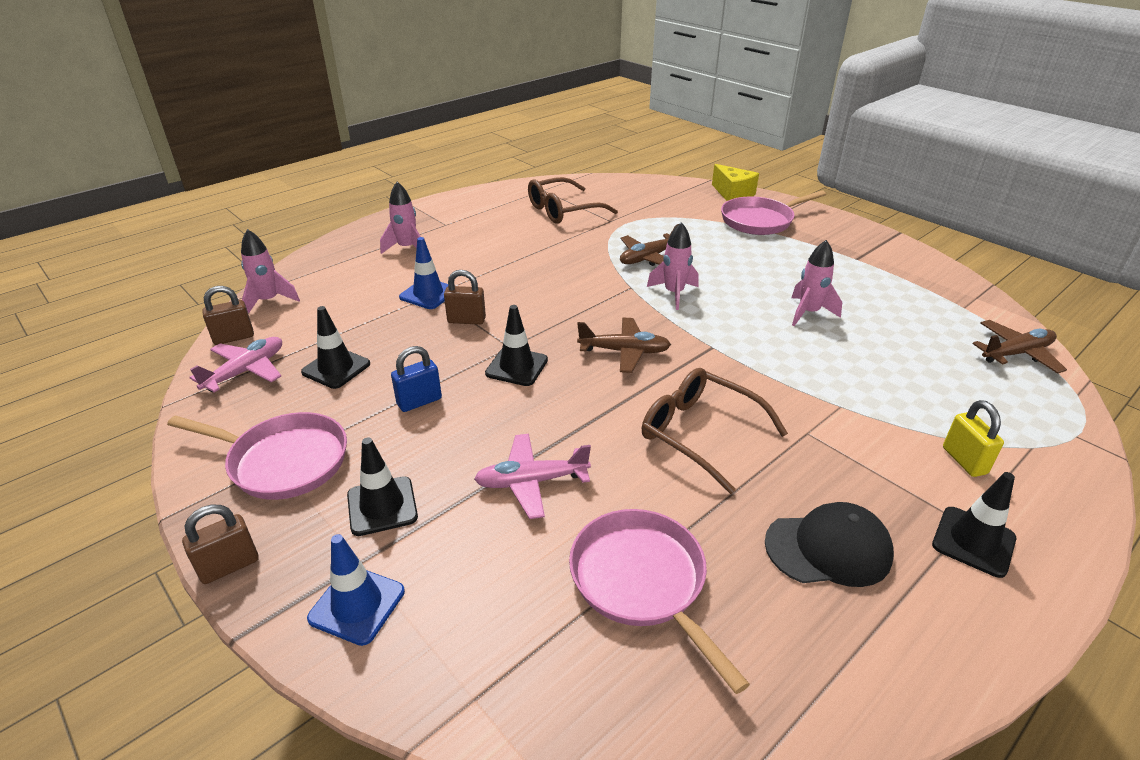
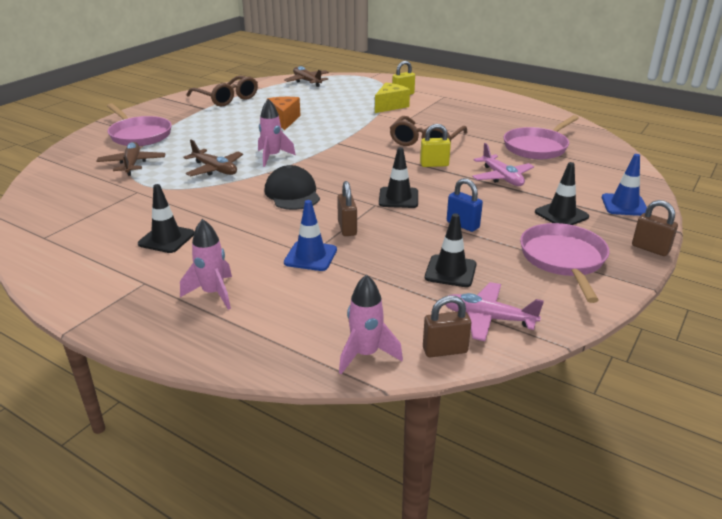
camera: 105 degrees left, 5 degrees down
brown padlock [202,286,254,345] -> brown padlock turned 60 degrees counterclockwise [423,295,471,357]
brown glasses [528,177,618,224] -> brown glasses moved to [186,76,258,106]
brown plane [577,318,671,373] -> brown plane moved to [97,142,165,176]
yellow cheese [712,164,759,201] -> yellow cheese moved to [375,83,410,113]
black cap [765,502,894,587] -> black cap moved to [264,165,320,210]
pink rocket [791,240,842,326] -> orange cheese [267,97,301,130]
black traffic cone [932,472,1016,578] -> black traffic cone moved to [138,184,194,253]
none -> yellow padlock [420,124,451,167]

